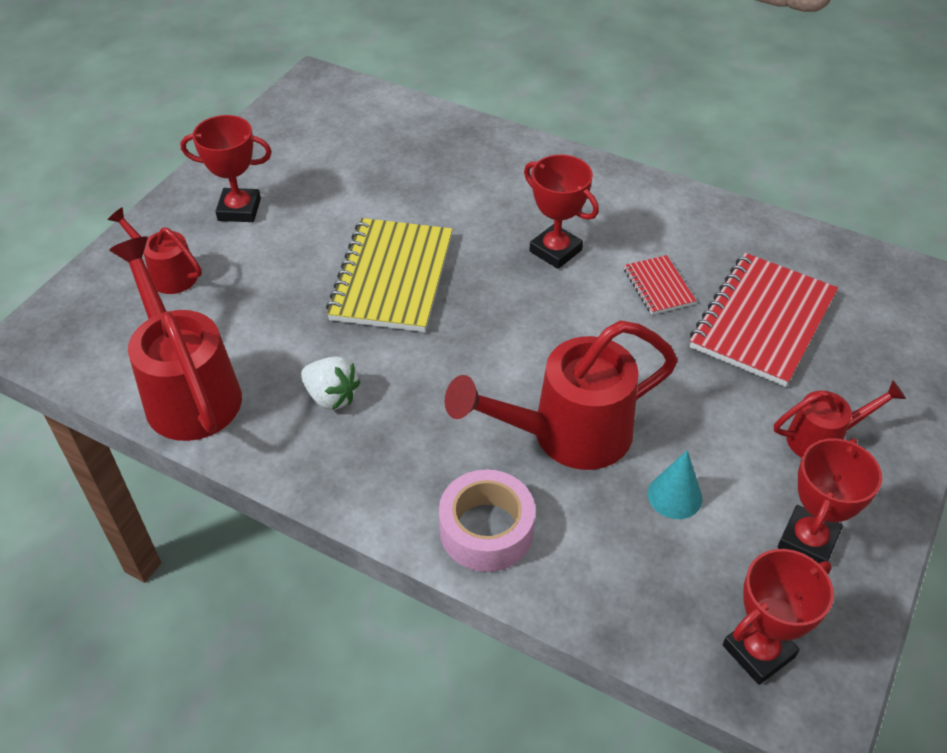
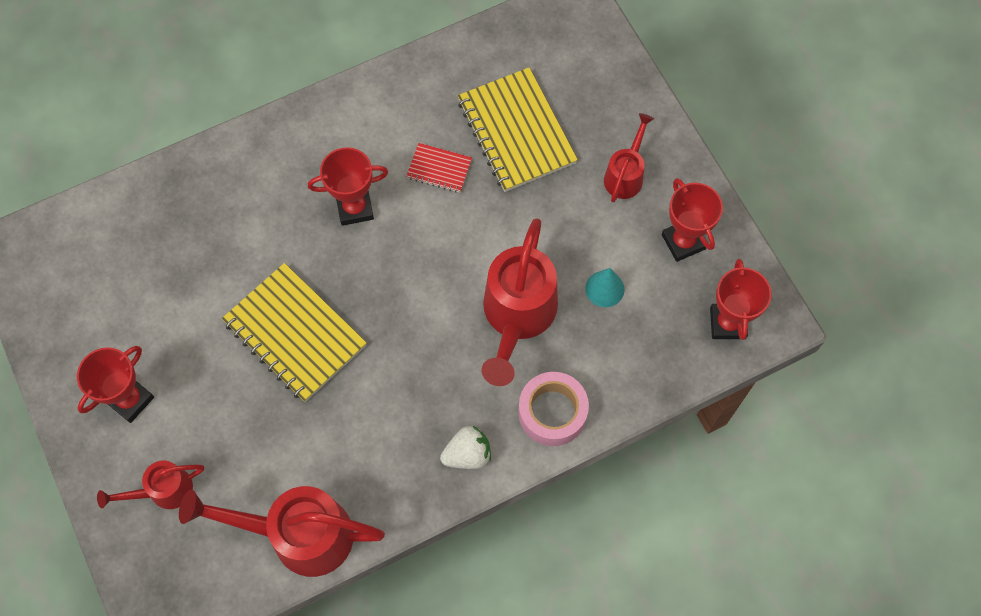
camera: 55 degrees left, 20 degrees up
white strawberry [301,357,361,410] -> white strawberry moved to [440,426,491,469]
red notebook [690,253,838,387] -> yellow notebook [458,67,578,192]

